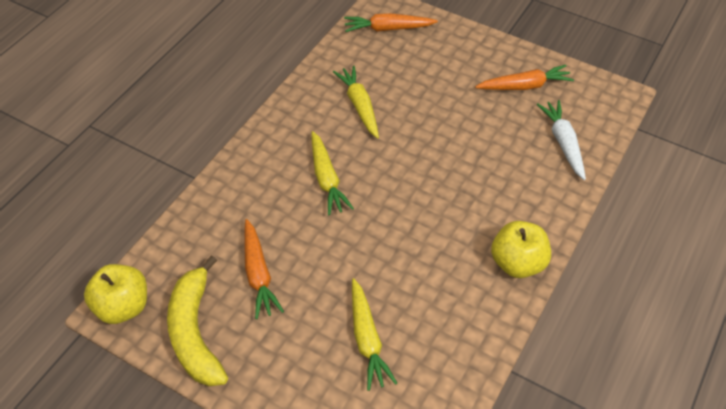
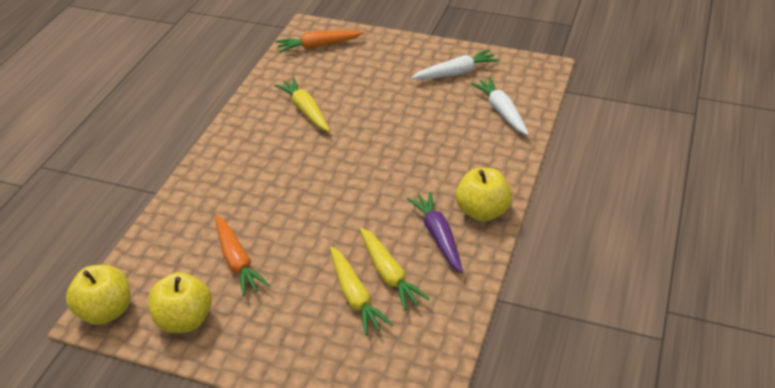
camera: 10 degrees left, 10 degrees down
yellow banana [167,255,228,386] -> yellow apple [148,272,212,333]
yellow carrot [312,131,354,215] -> yellow carrot moved to [360,227,430,311]
orange carrot [475,65,574,90] -> white carrot [411,49,500,79]
none -> purple carrot [407,192,463,273]

